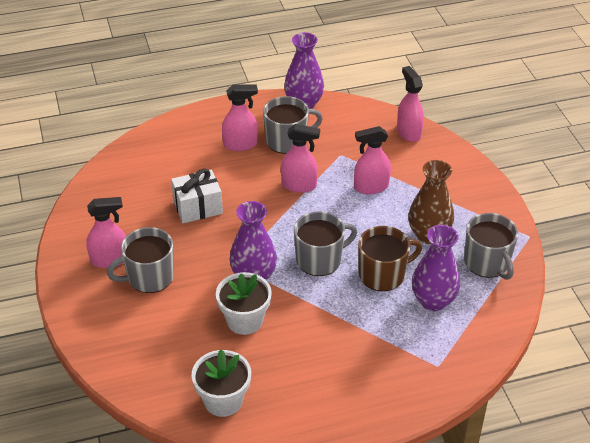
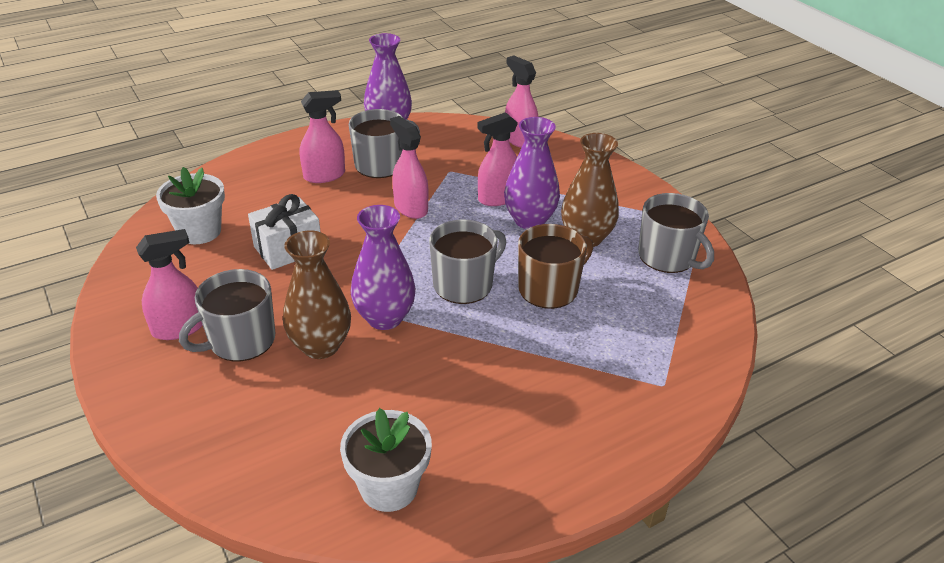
camera: 15 degrees left, 5 degrees down
white flower pot [216,272,272,335] -> white flower pot moved to [156,167,225,244]
pink spray bottle [281,124,320,193] -> pink spray bottle turned 120 degrees counterclockwise [390,116,428,219]
purple vase [412,225,460,311] -> purple vase moved to [504,117,560,229]
none -> brown vase [283,230,351,359]

